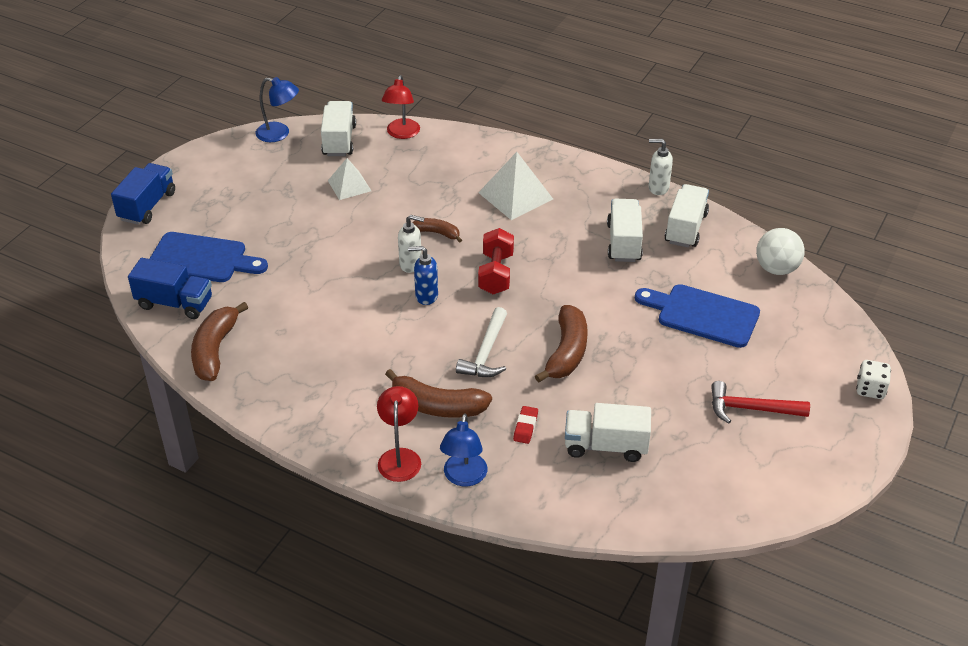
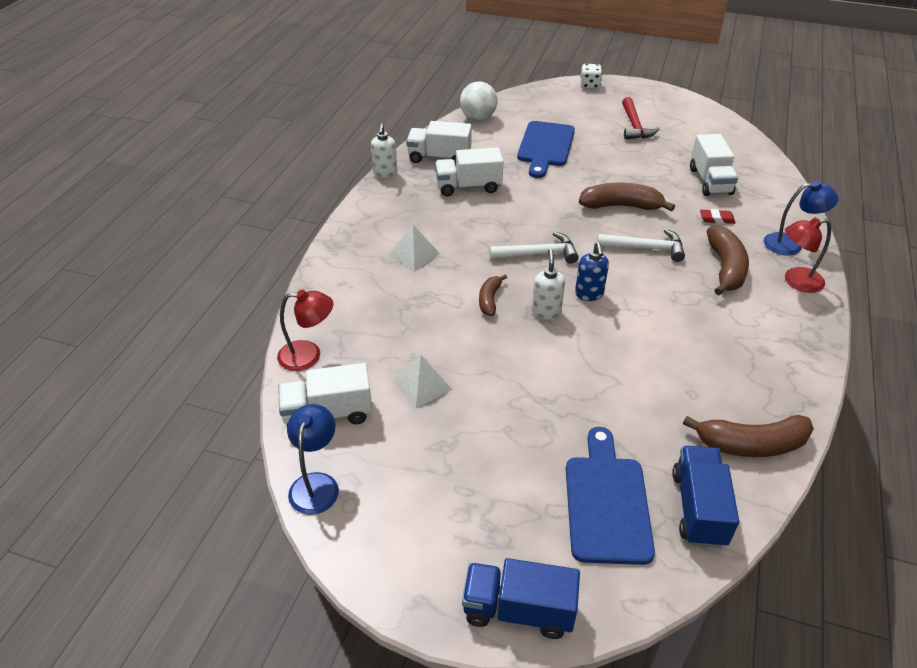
camera: 100 degrees left, 0 degrees up
white pyramid [478,152,553,220] -> white pyramid [389,225,440,271], size x0.64
red dumbbell [478,228,514,294] -> white hammer [489,232,579,264]

